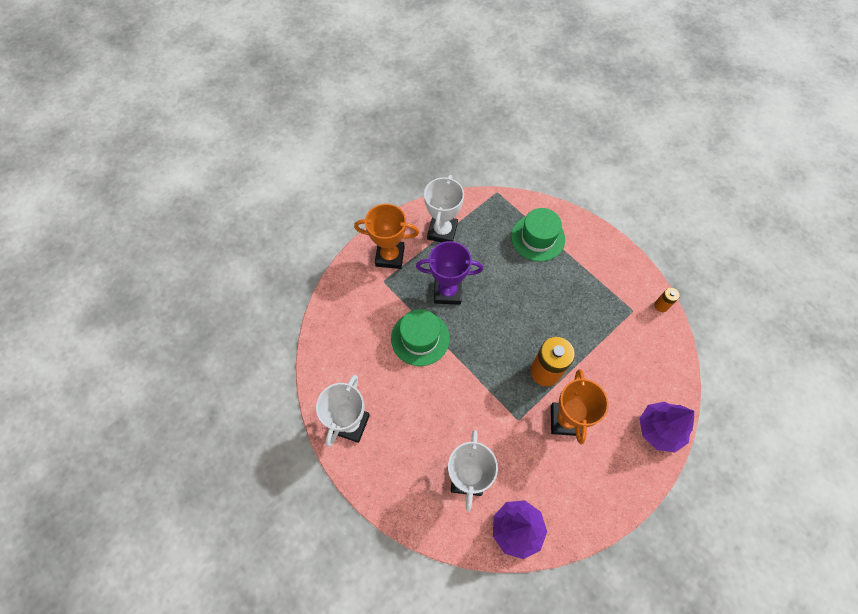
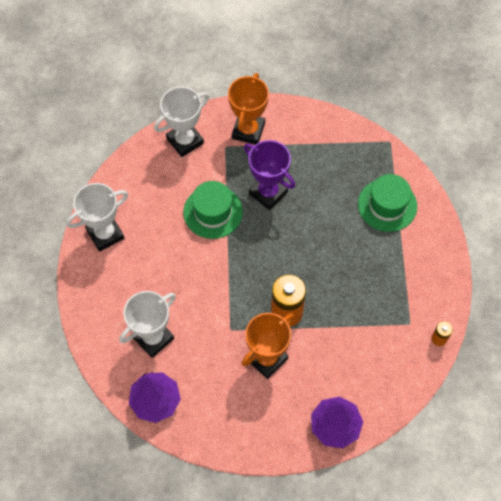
camera: 40 degrees right, 0 degrees up
orange trophy [354,204,419,269] -> orange trophy turned 60 degrees clockwise [228,73,269,145]
white trophy [424,175,464,243] -> white trophy moved to [154,87,209,157]

